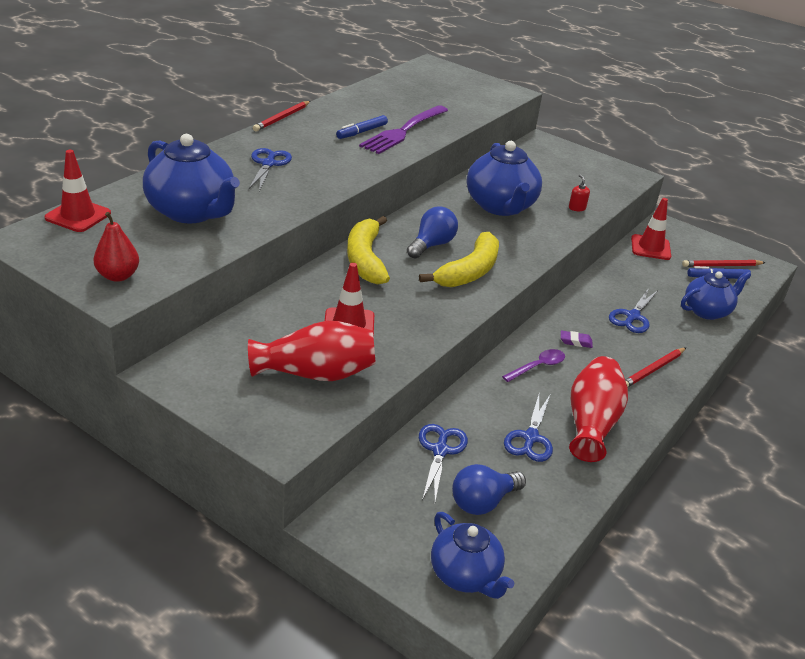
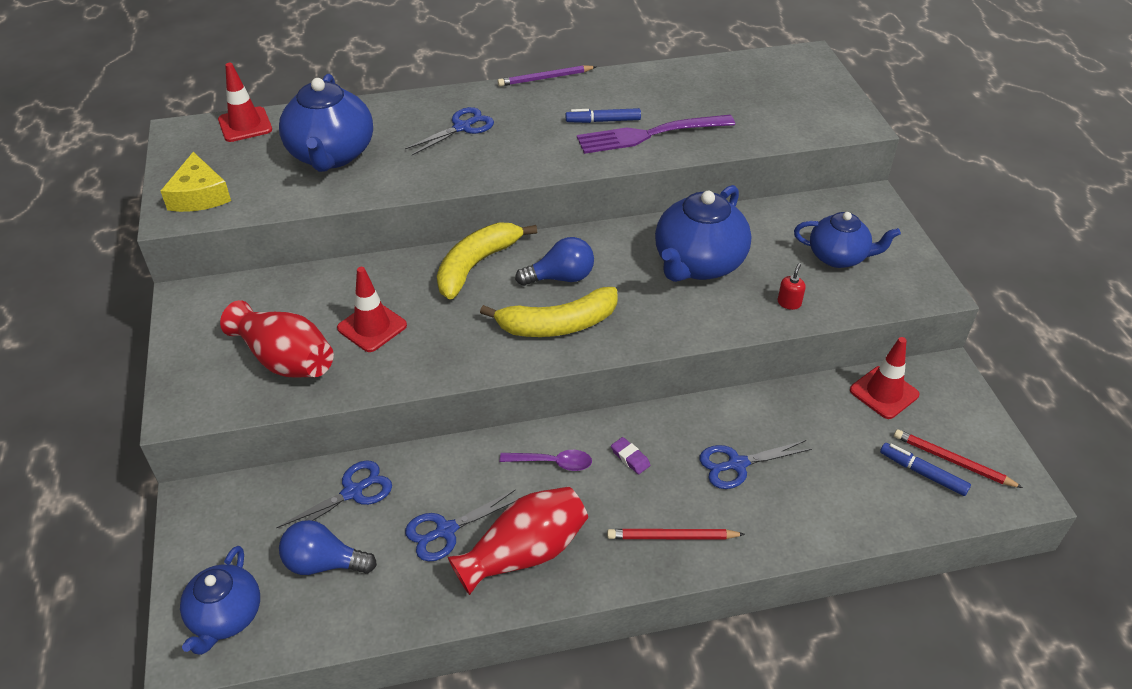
camera: 45 degrees right, 10 degrees up
red pear [93,212,139,282] -> yellow cheese [161,152,231,212]
red pencil [253,101,310,131] -> purple pencil [498,65,596,86]
blue teapot [681,271,751,320] -> blue teapot moved to [794,212,901,268]

